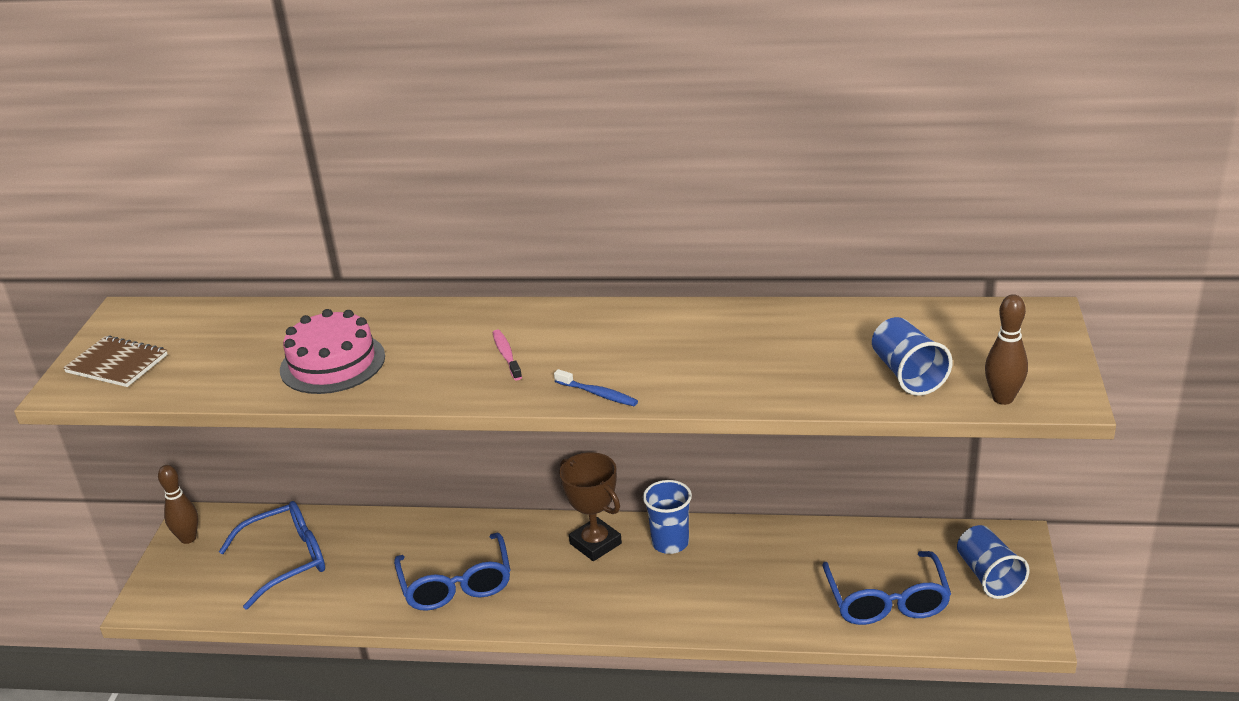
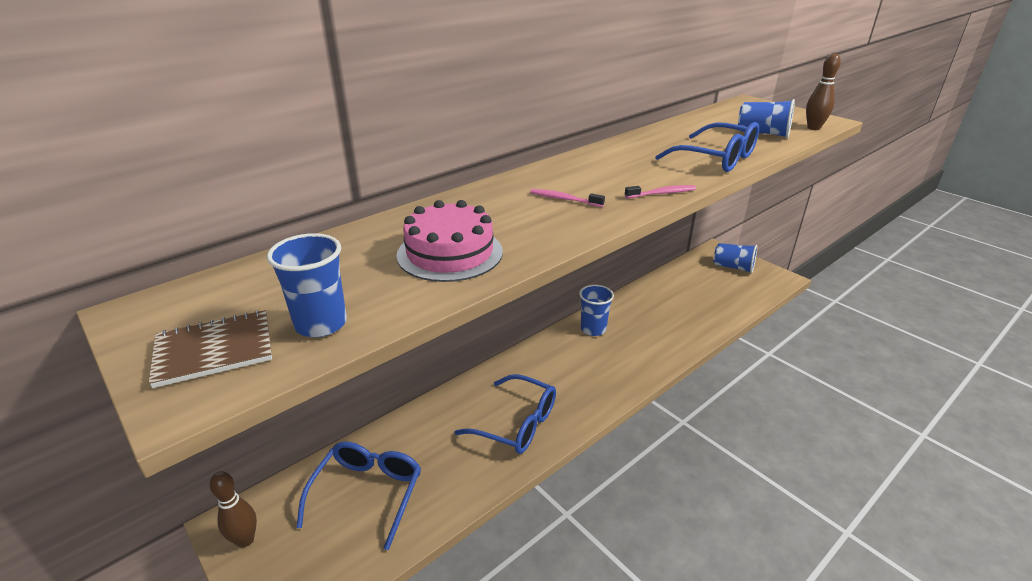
camera: 50 degrees left, 0 degrees up
blue toothbrush [554,369,638,406] -> pink toothbrush [625,185,696,198]
brown trophy [559,452,622,561] -> none
blue glasses [822,551,951,625] -> blue glasses moved to [655,122,759,172]
none -> blue cup [267,233,347,337]

